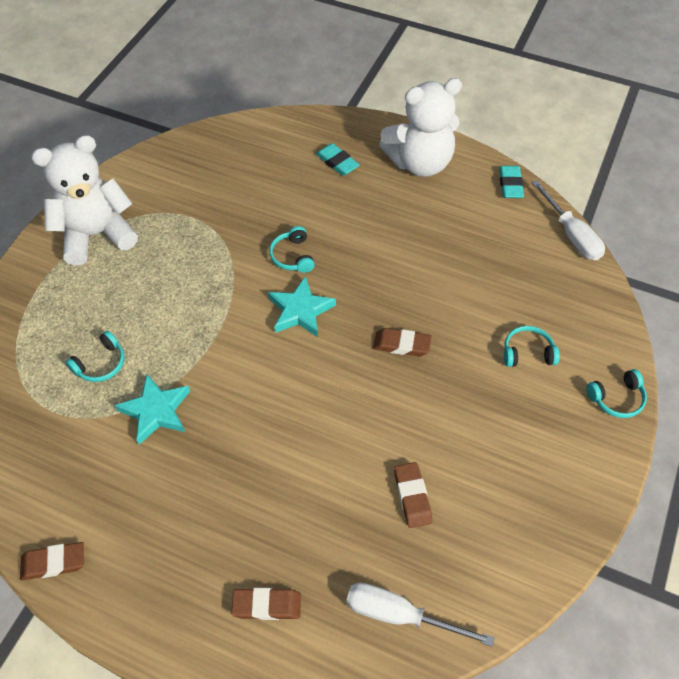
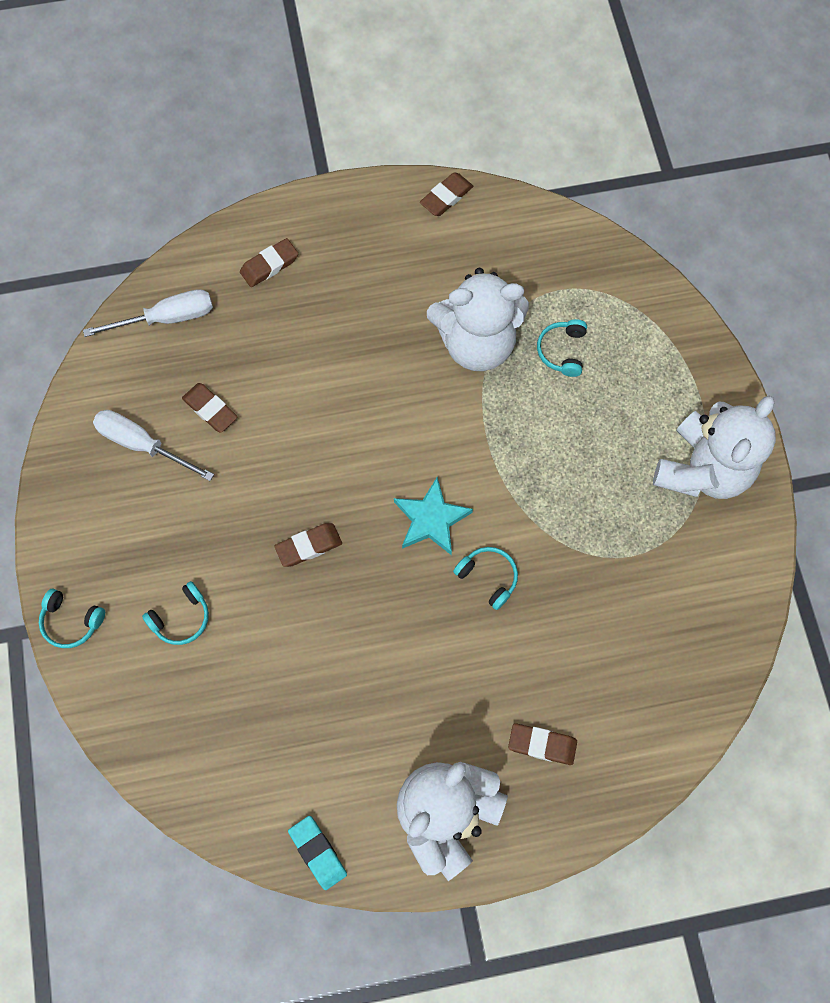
camera: 145 degrees right, 15 degrees up
turquoise star [115,374,190,445] -> white teddy bear [427,268,529,371]
turquoise eraser [316,143,360,176] -> brown eraser [508,723,577,765]
white screwdriver [532,180,605,260] -> white screwdriver moved to [93,410,214,481]
turquoise headphones [586,369,647,418] -> turquoise headphones turned 105 degrees counterclockwise [39,589,105,648]

